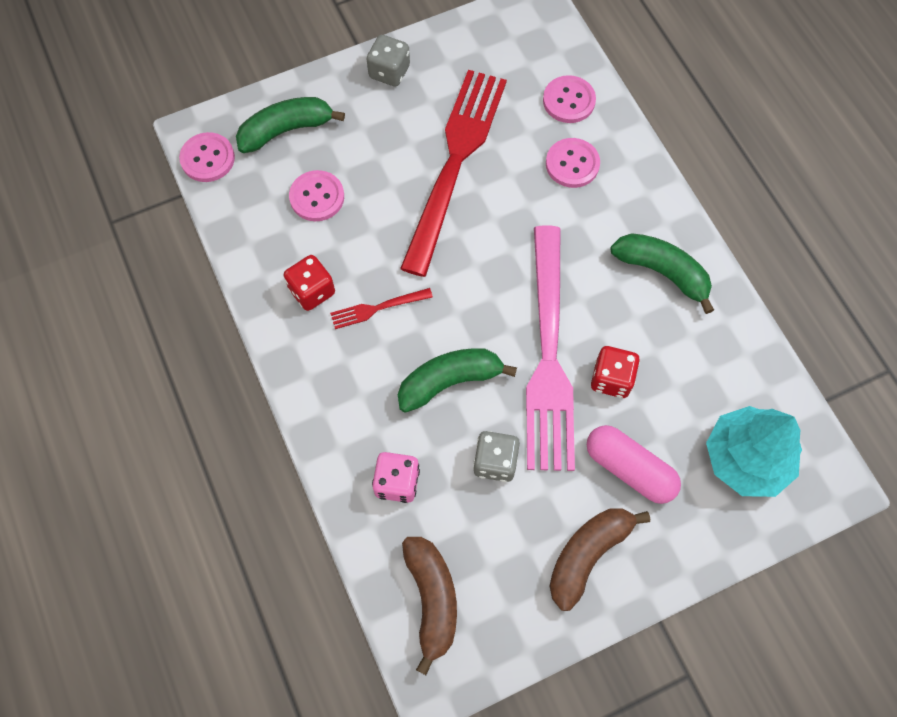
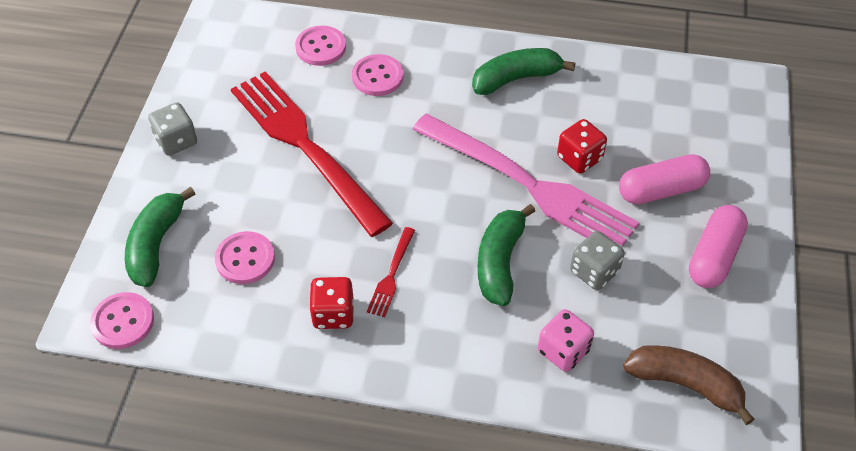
camera: 55 degrees left, 15 degrees down
brown banana [550,508,650,611] -> pink capsule [689,205,748,288]
turquoise tree [706,406,802,497] -> none

